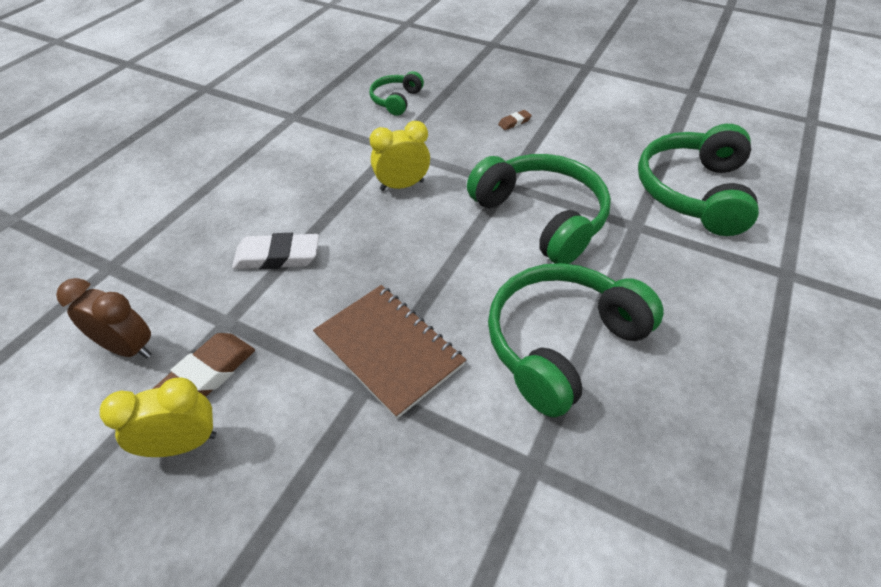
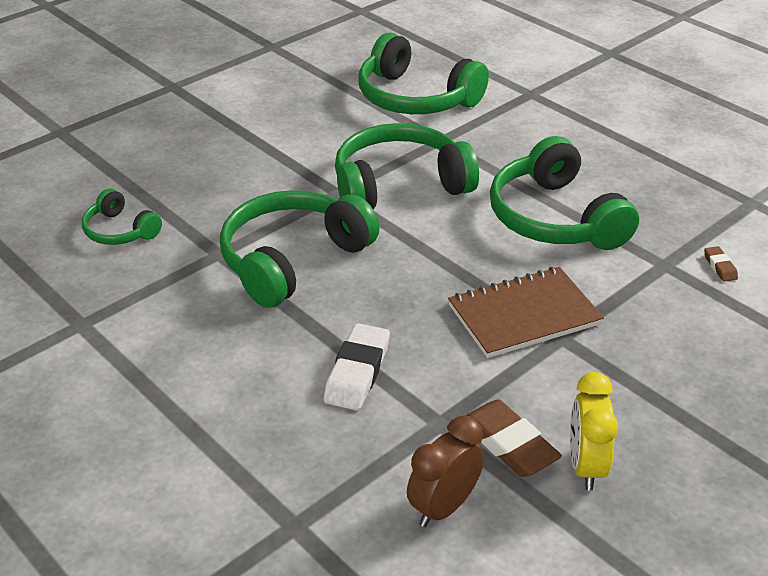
camera: 70 degrees left, 10 degrees down
yellow clock [370,121,430,191] -> green headphones [220,190,380,308]
brown eraser [498,110,532,130] -> brown eraser moved to [704,246,738,282]

